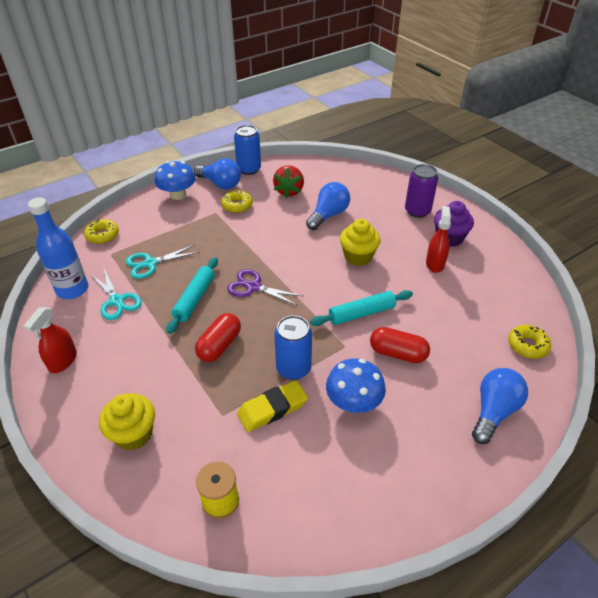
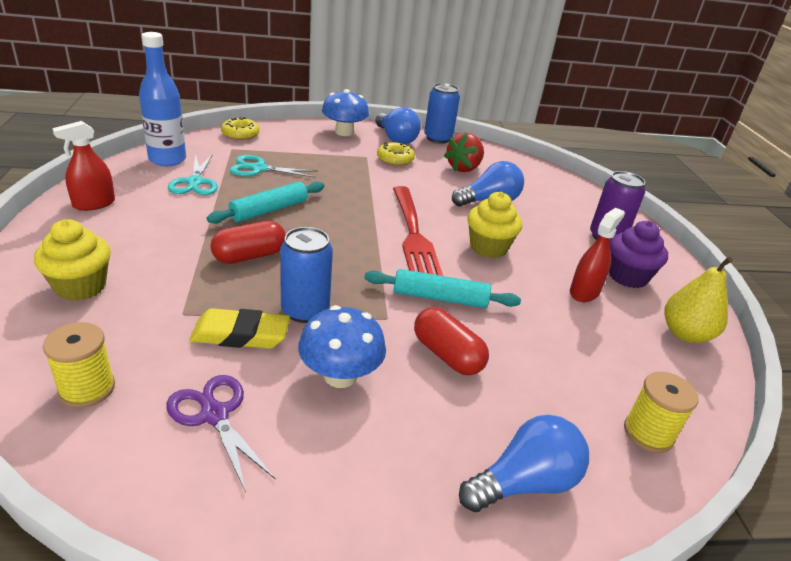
camera: 25 degrees right, 10 degrees down
purple scissors [227,269,303,306] -> purple scissors moved to [166,375,276,493]
yellow donut [508,325,551,359] -> yellow spool [624,372,698,453]
none -> red fork [393,186,443,276]
none -> yellow pear [664,257,733,343]

